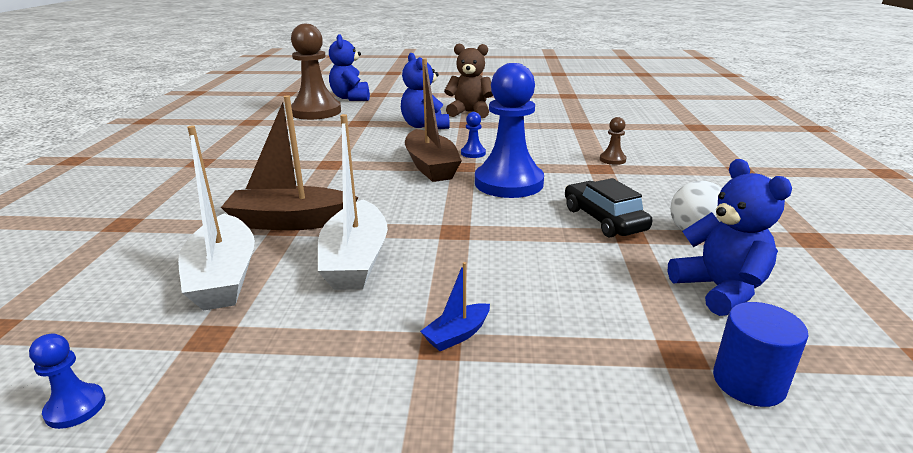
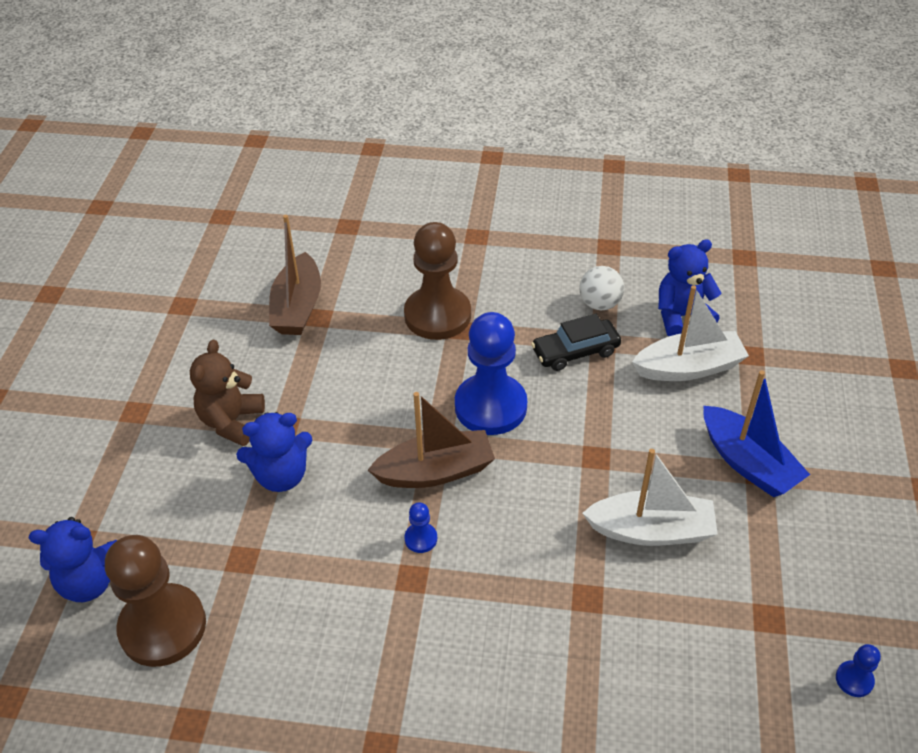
camera: 85 degrees left, 20 degrees up
white boat [178,125,255,311] -> white boat moved to [632,285,749,381]
brown boat [221,95,358,231] -> brown boat moved to [269,215,321,335]
blue boat [420,262,490,351] -> blue boat [703,370,810,497], size x2.18
blue pawn [461,112,486,158] -> blue pawn moved to [404,502,437,553]
brown pawn [600,117,626,165] -> brown pawn [404,222,471,340], size x2.45
blue cylinder [713,302,809,407] -> none

